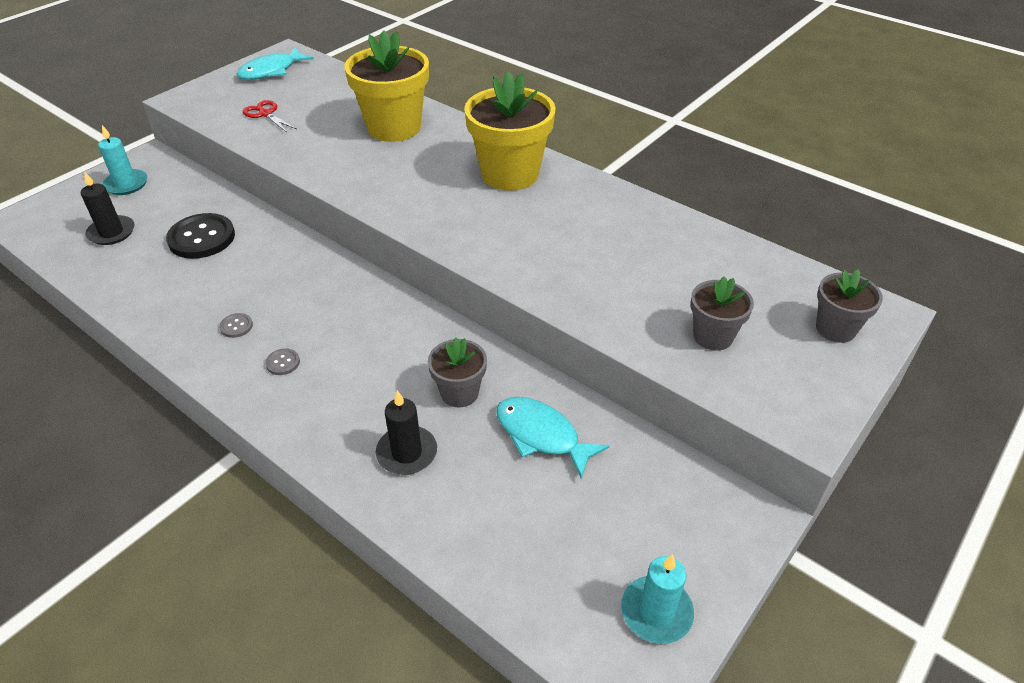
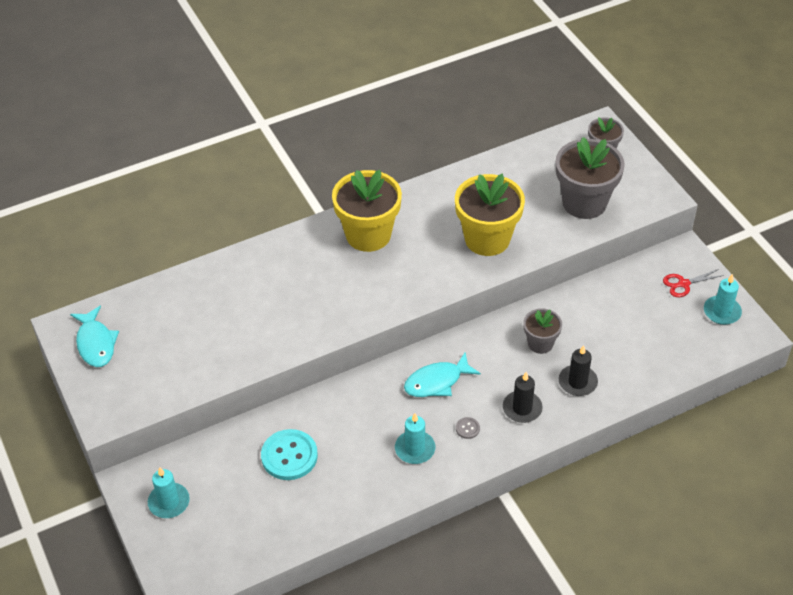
camera: 65 degrees left, 5 degrees up
black candle [81,171,135,245] -> black candle moved to [503,372,543,423]
black button [166,213,235,259] -> turquoise button [261,429,318,480]
grey button [219,313,253,338] -> turquoise candle [395,413,435,464]
red scissors [243,100,296,132] -> red scissors moved to [663,269,724,297]
yellow flower pot [345,31,429,142] -> yellow flower pot moved to [455,174,525,256]
turquoise fish [496,397,609,479] -> turquoise fish moved to [404,352,481,397]
grey flower pot [690,276,754,351] -> grey flower pot [556,137,625,219], size x1.84

